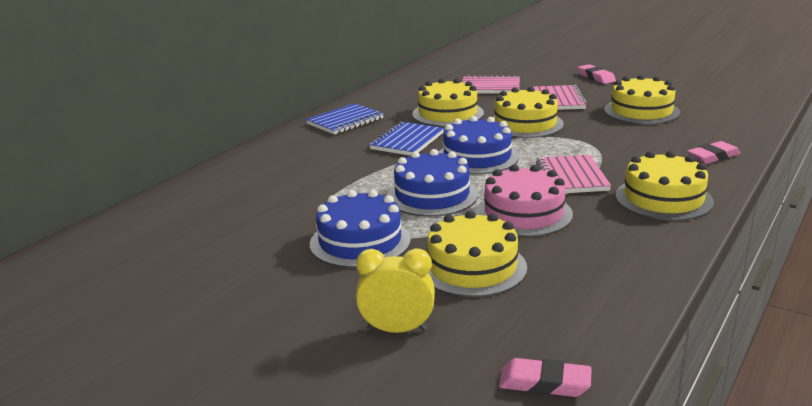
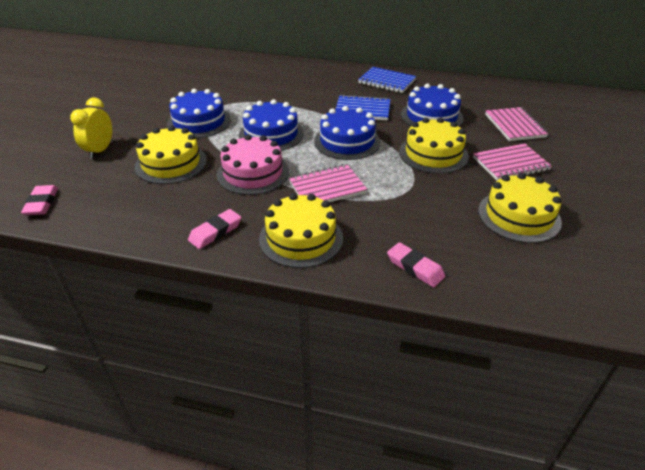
camera: 70 degrees right, 15 degrees up
yellow clock [356,248,435,333] -> yellow clock turned 150 degrees counterclockwise [70,98,112,159]
yellow cake [412,78,484,127] -> blue cake [401,83,463,126]
pink eraser [578,64,616,84] -> pink eraser moved to [188,209,241,249]

